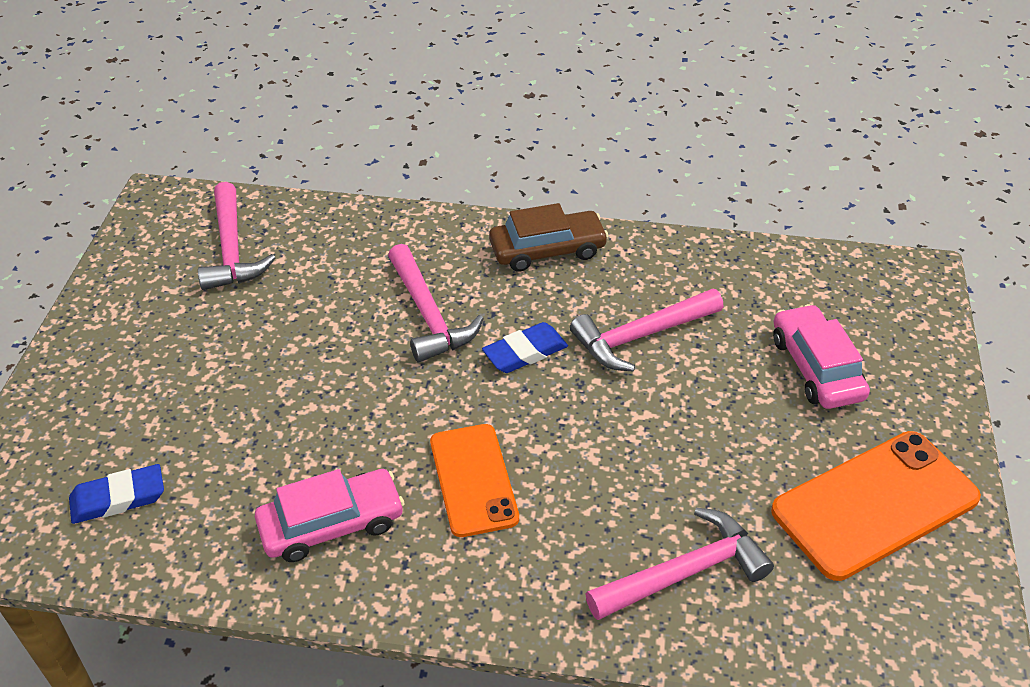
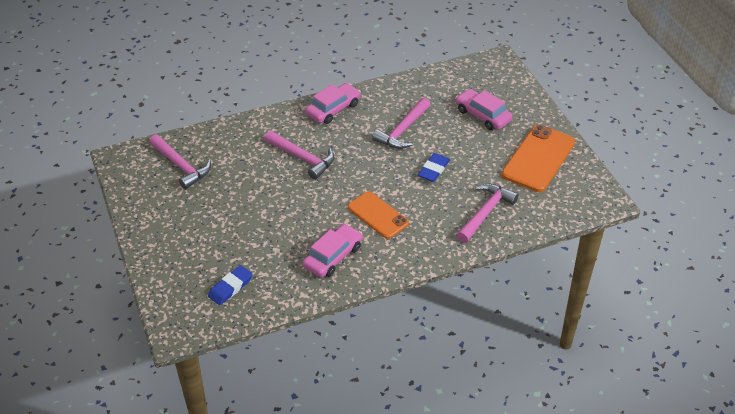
camera: 30 degrees left, 0 degrees up
blue eraser [482,322,568,373] -> blue eraser moved to [418,153,450,182]
brown car [489,203,608,272] -> pink car [305,83,361,124]

